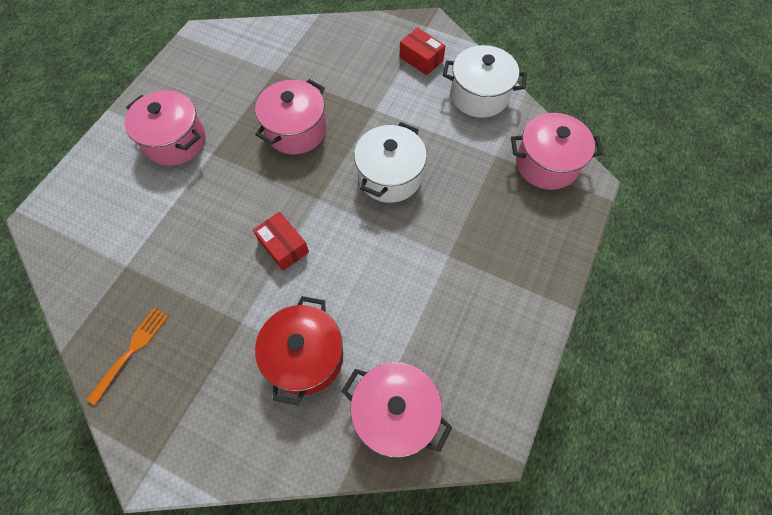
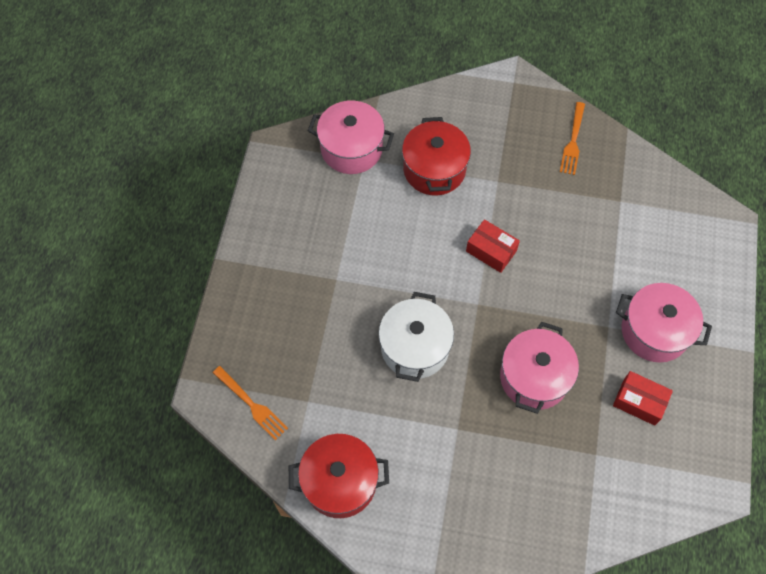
camera: 165 degrees right, 0 degrees up
red box [399,28,446,75] -> red box moved to [613,371,673,426]
white pot [443,45,527,118] -> red pot [289,434,389,518]
pink pot [511,113,603,190] -> orange fork [213,366,288,441]

